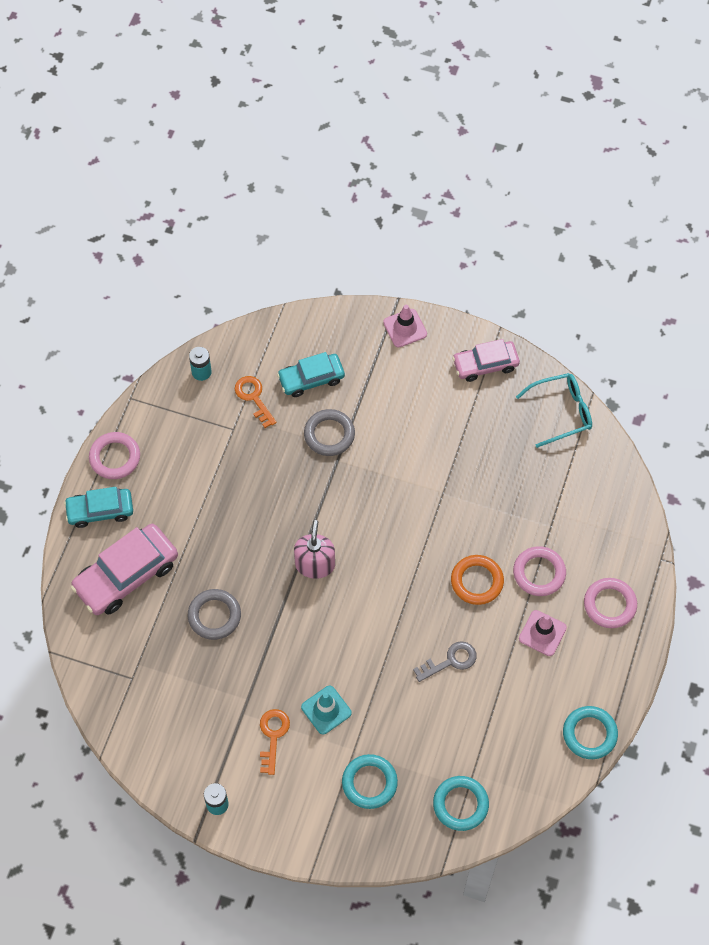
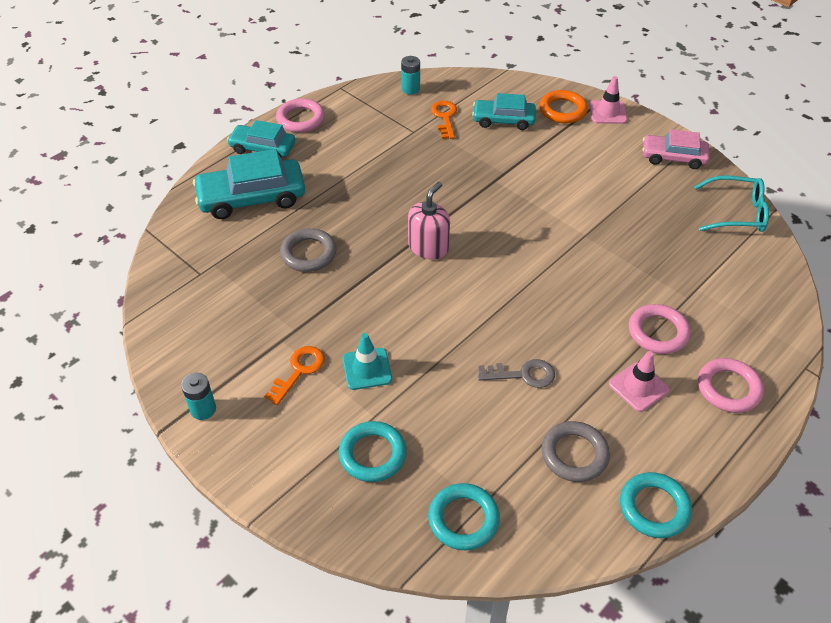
camera: 25 degrees right, 15 degrees down
pink car [71,524,178,615] -> turquoise car [193,149,305,219]
grey ring [304,409,355,456] -> grey ring moved to [541,421,610,482]
orange ring [451,555,504,605] -> orange ring moved to [540,90,588,124]

